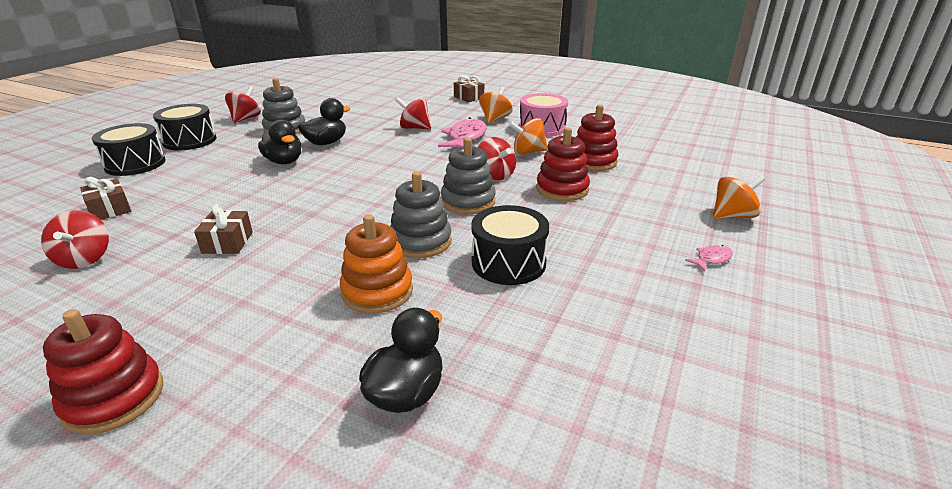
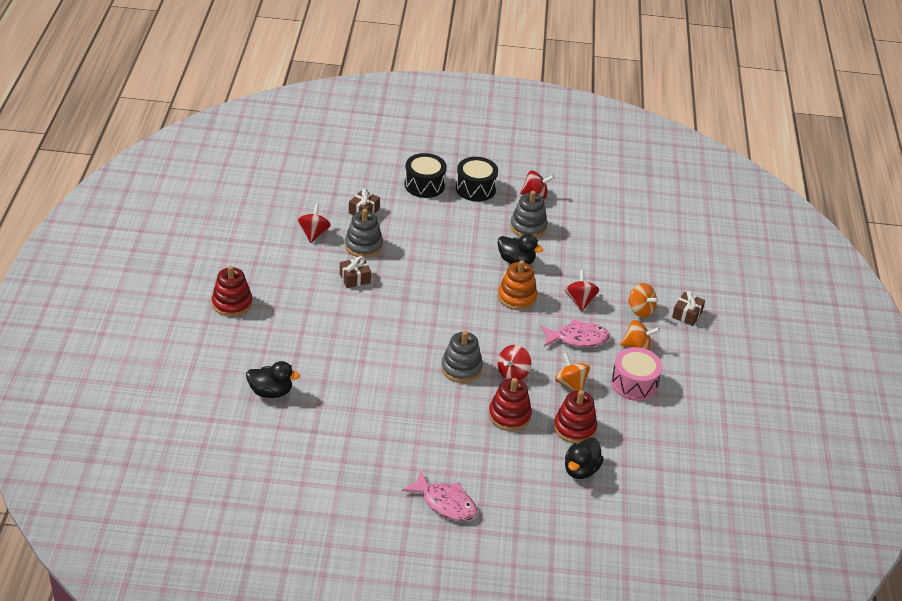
camera: 65 degrees right, 10 degrees up
red spinning top [41,210,109,269] -> red spinning top turned 135 degrees clockwise [298,204,331,243]
black duck [258,120,302,164] -> black duck moved to [565,438,604,479]
orange stacking toy [340,214,413,314] -> orange stacking toy moved to [498,260,537,310]
grey stacking toy [390,171,452,258] -> grey stacking toy moved to [345,209,383,258]
black drum [471,205,549,285] -> none
pink fish [685,245,733,272] -> pink fish [402,471,477,521], size x2.09
orange spinning top [713,175,766,219] -> orange spinning top moved to [628,283,659,318]

